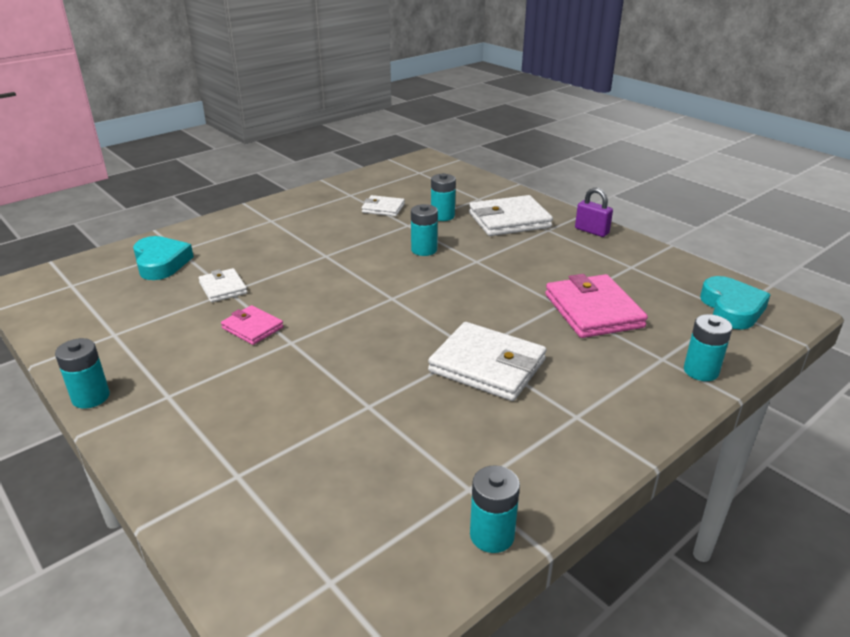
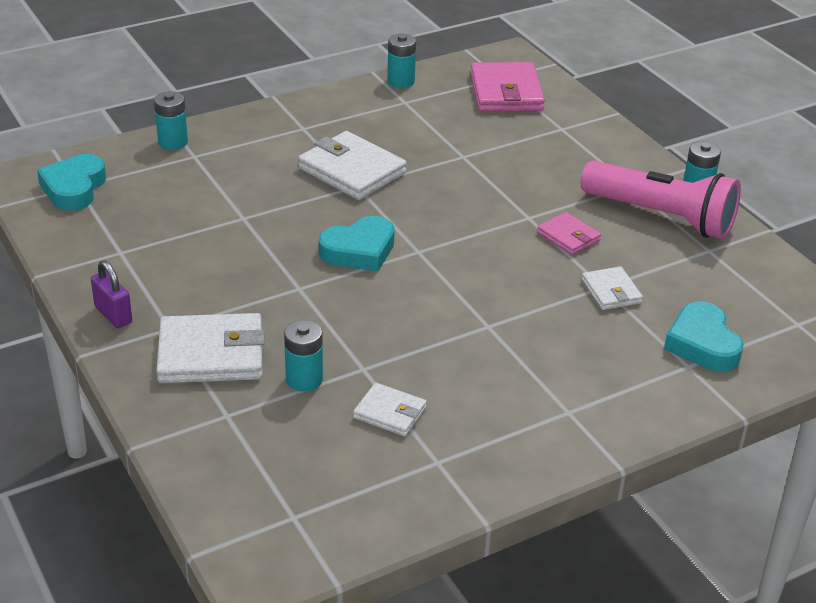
camera: 170 degrees left, 5 degrees up
turquoise battery [411,204,438,256] -> none
pink wallet [545,274,648,338] -> pink wallet moved to [470,62,545,112]
none -> turquoise heart [319,216,395,271]
none -> pink flashlight [581,161,741,239]

